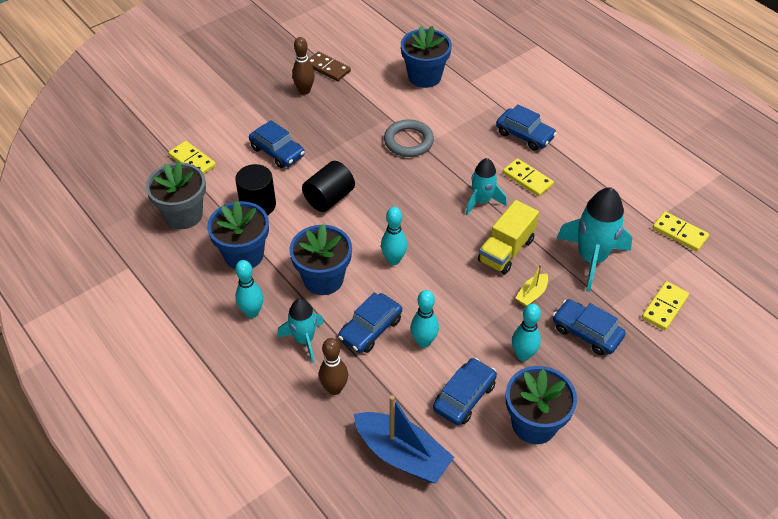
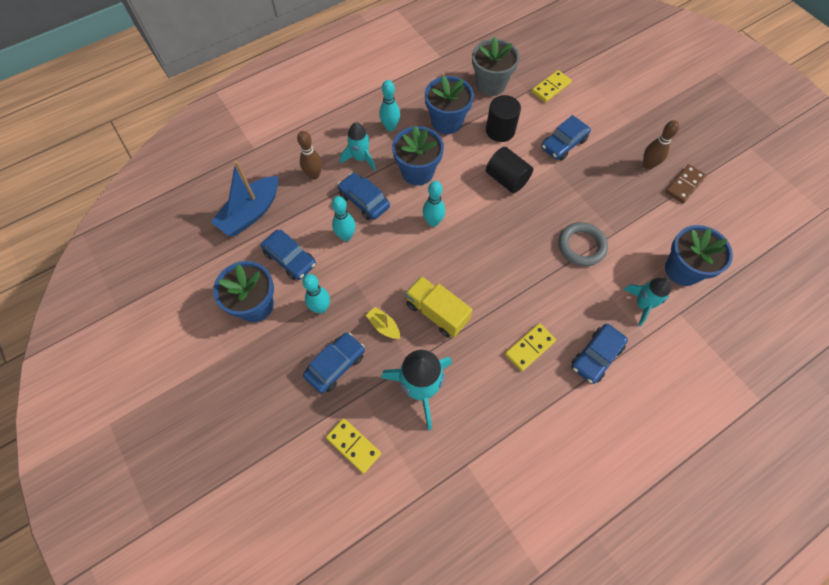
camera: 95 degrees right, 15 degrees up
turquoise rocket [466,158,507,215] -> turquoise rocket moved to [623,277,671,326]
yellow domino [652,211,709,251] -> none

